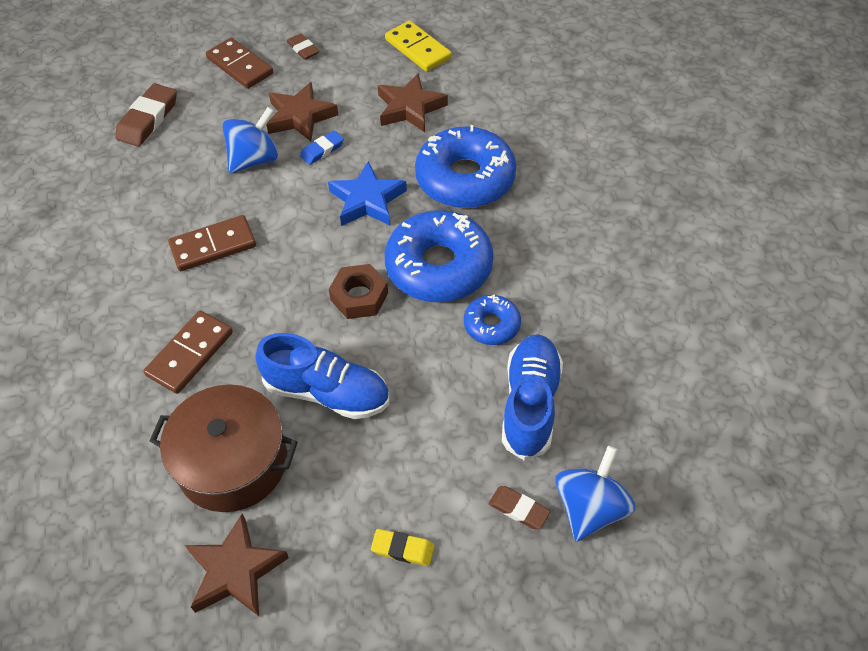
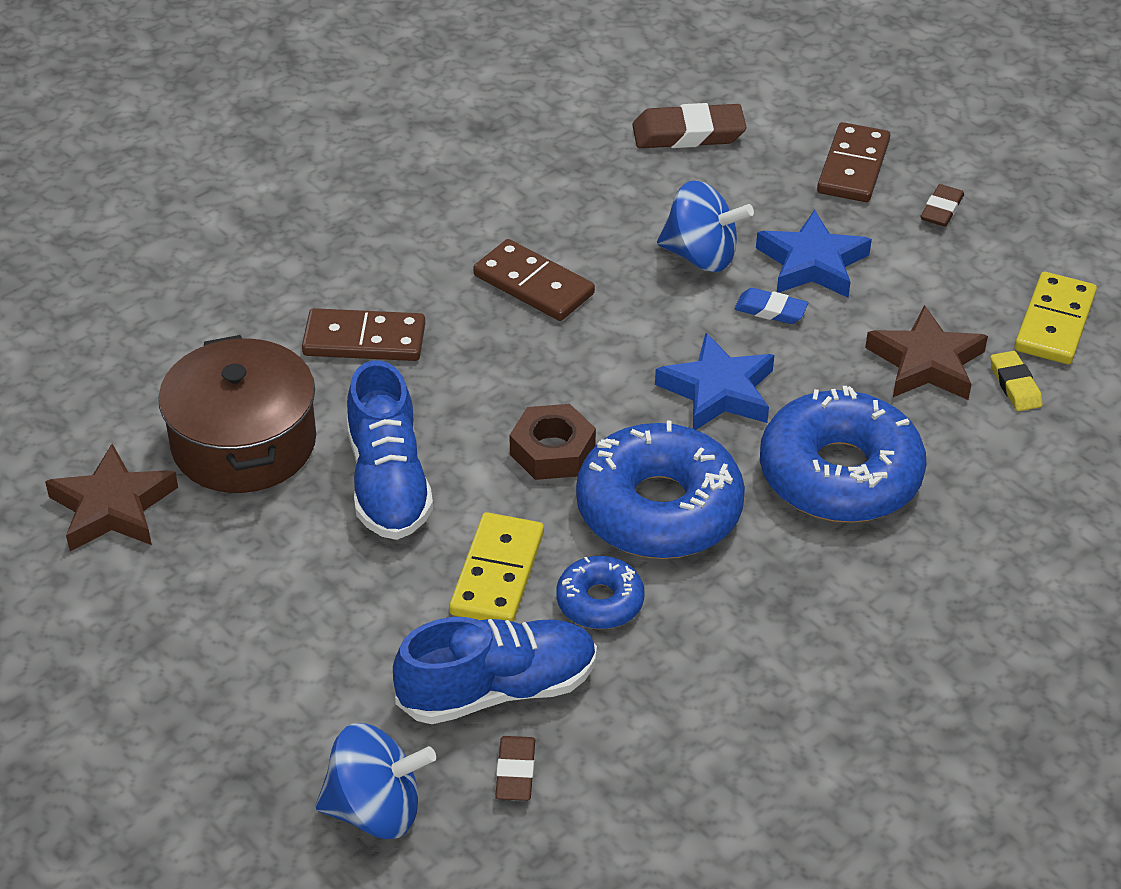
camera: 60 degrees right, 10 degrees down
brown star [266,82,338,141] -> blue star [756,209,872,298]
yellow eraser [371,529,434,566] -> yellow eraser moved to [990,351,1043,411]
brown eraser [489,486,551,529] -> brown eraser moved to [495,736,535,801]
none -> yellow domino [449,512,544,622]

